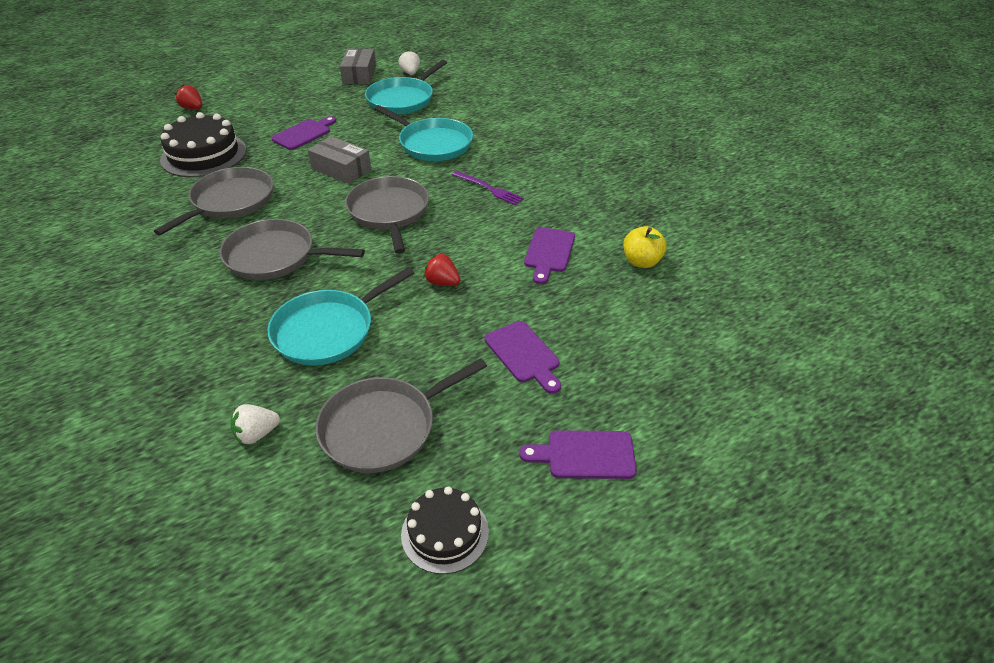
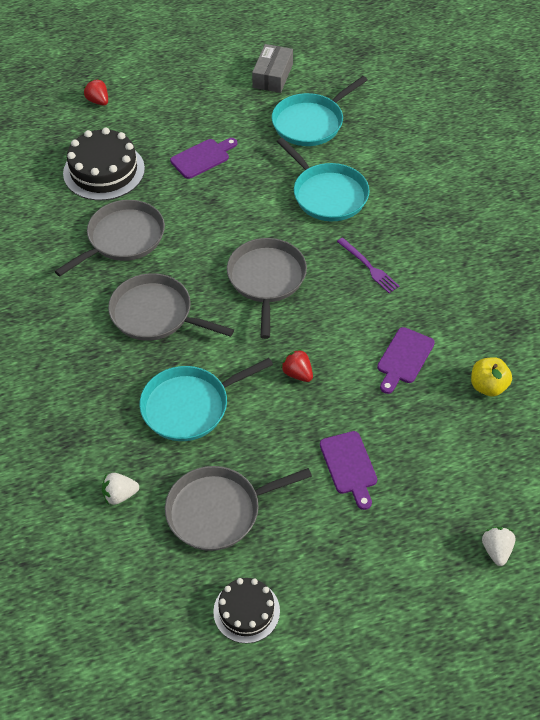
camera: 15 degrees right, 10 degrees up
grey box [308,136,371,184] -> none
white strawberry [398,50,420,75] -> white strawberry moved to [482,527,515,566]
purple cutting board [519,430,637,479] -> none

